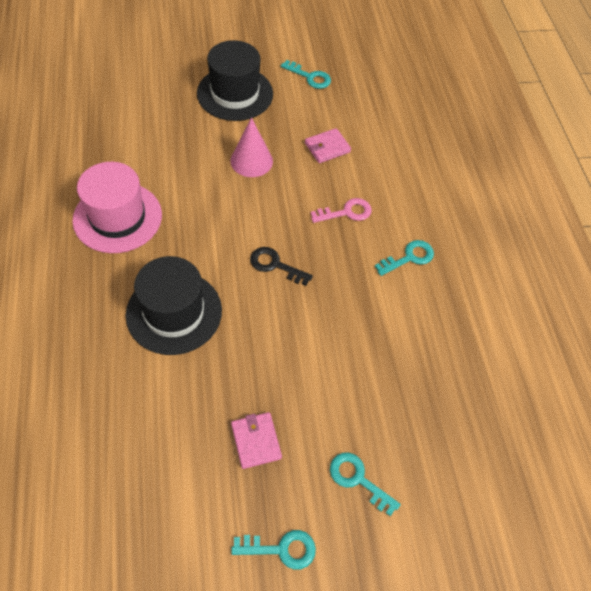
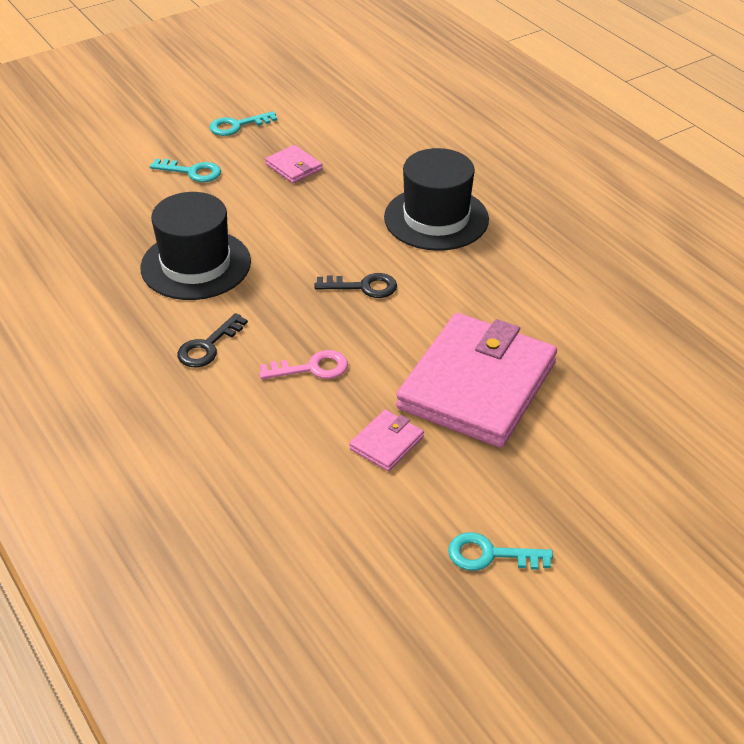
camera: 160 degrees right, 15 degrees down
pink hat [72,162,162,253] -> none
black hat [197,40,273,121] -> black hat moved to [140,192,251,300]
pink cone [231,118,273,177] -> pink wallet [396,313,557,448]
pink key [311,198,372,223] -> pink key turned 150 degrees counterclockwise [259,350,348,379]
turquoise key [375,240,434,276] -> black key [177,313,248,367]

